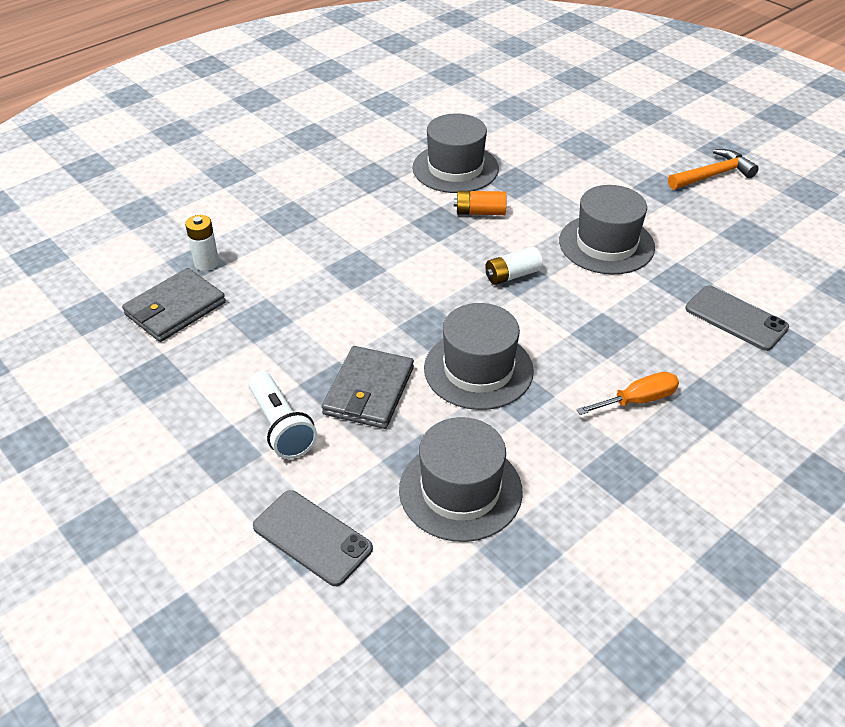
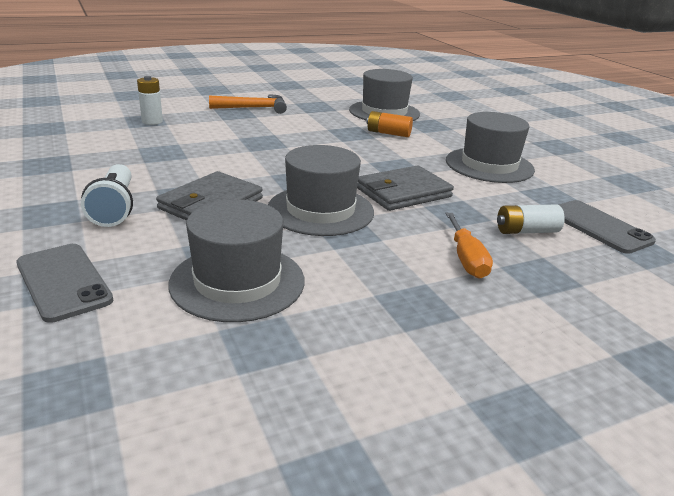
camera: 15 degrees right, 15 degrees down
grey wallet [122,268,226,342] -> grey wallet moved to [357,165,454,211]
white battery [485,247,543,285] -> white battery moved to [497,204,565,234]
orange screwdriver [576,372,679,415] -> orange screwdriver turned 90 degrees clockwise [446,213,493,279]
orange hammer [668,149,759,190] -> orange hammer moved to [209,94,287,114]

